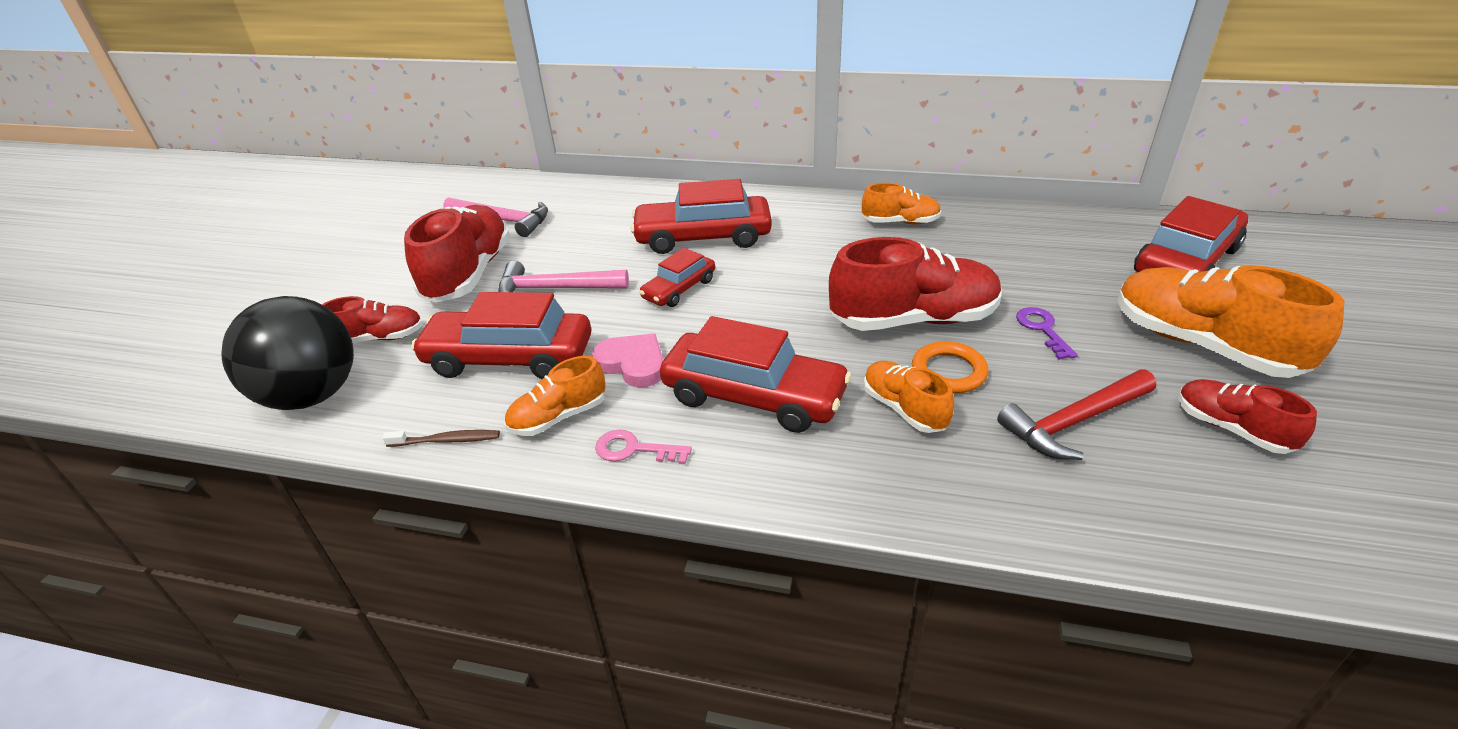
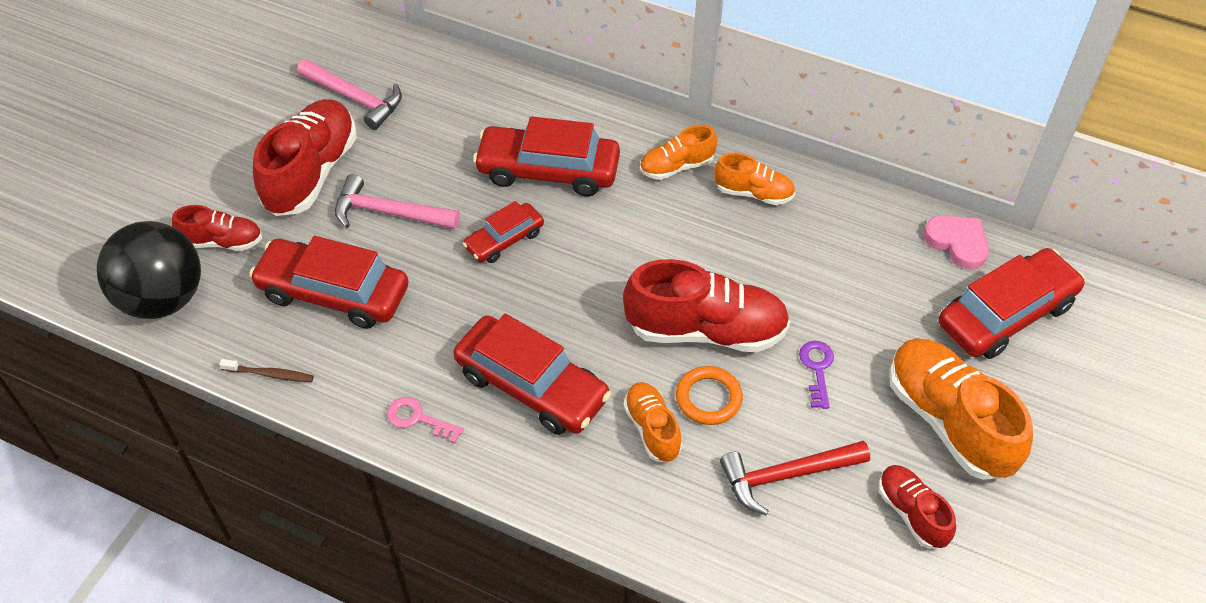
camera: 10 degrees right, 15 degrees up
orange shoe [504,356,606,436] -> orange shoe moved to [640,125,717,180]
pink heart [592,334,663,387] -> pink heart moved to [924,216,989,270]

